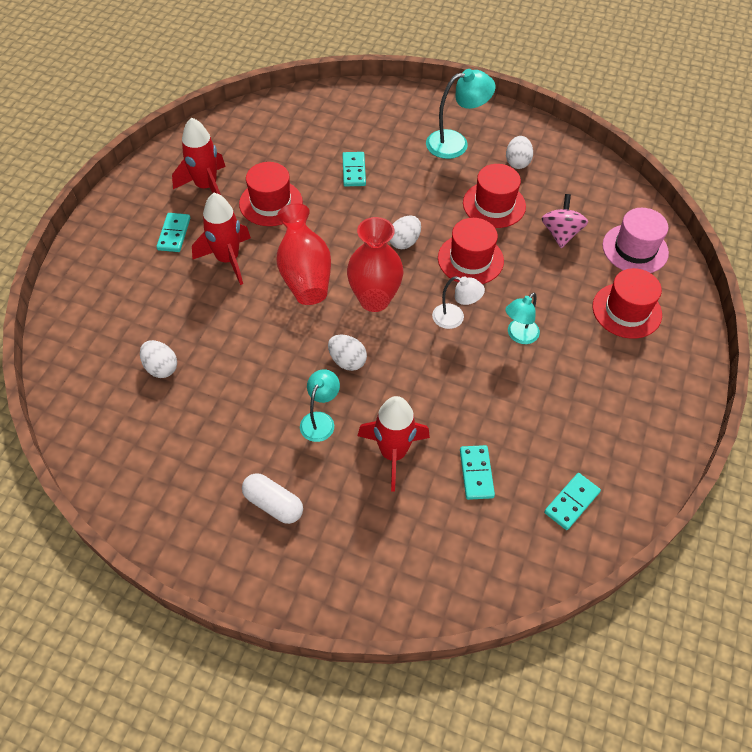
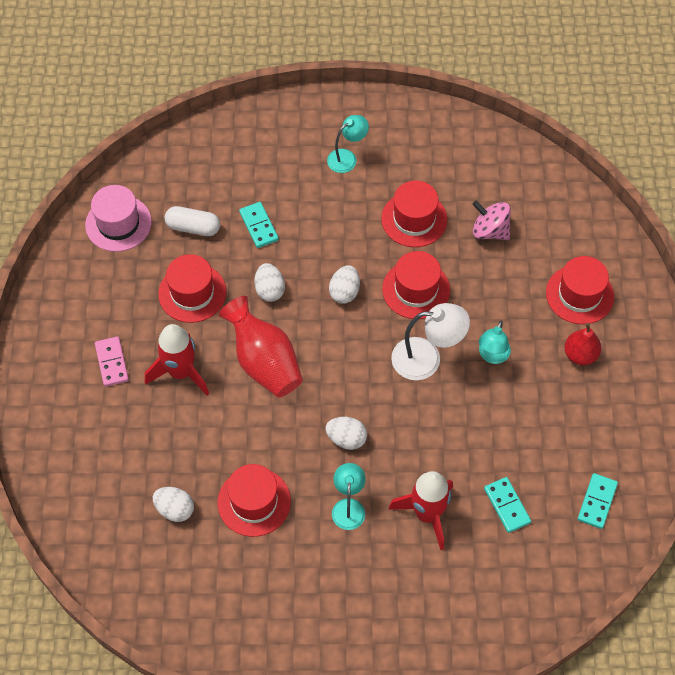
camera: 20 degrees left, 5 degrees up
turquoise domino [156,213,190,252] -> pink domino [95,336,129,387]
red rocket [172,117,226,195] -> none
white capsule [242,473,303,524] -> white capsule moved to [164,206,220,236]
red vase [347,217,403,312] -> none
turquoise lamp [426,69,495,159] -> turquoise lamp [327,115,369,173], size x0.65
white lamp [432,276,485,329] -> white lamp [391,303,470,380], size x1.53
white egg [506,136,533,169] -> white egg moved to [254,263,285,302]
pink spinning top [541,194,588,248] -> pink spinning top turned 45 degrees counterclockwise [472,201,511,240]
pink hat [602,208,669,273] -> pink hat moved to [85,185,152,252]
none -> red hat [218,464,291,537]
none -> red pear [564,323,601,365]

